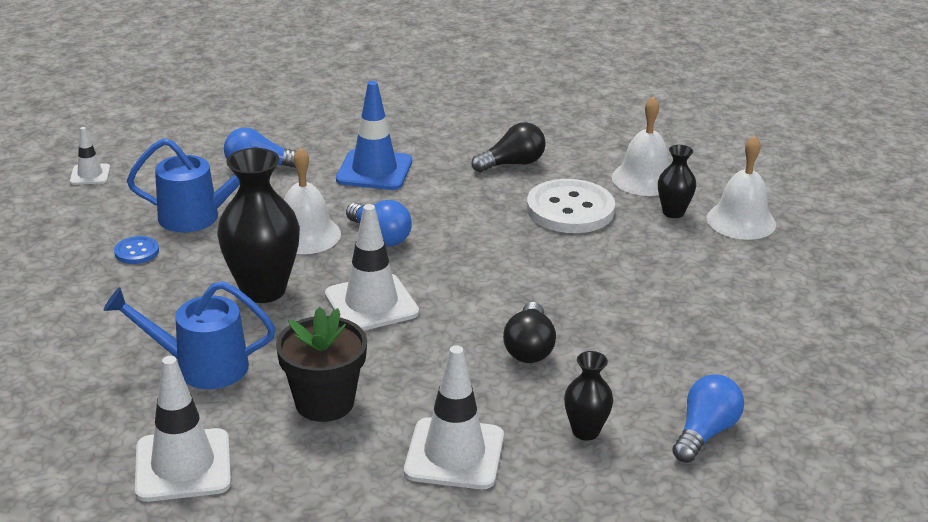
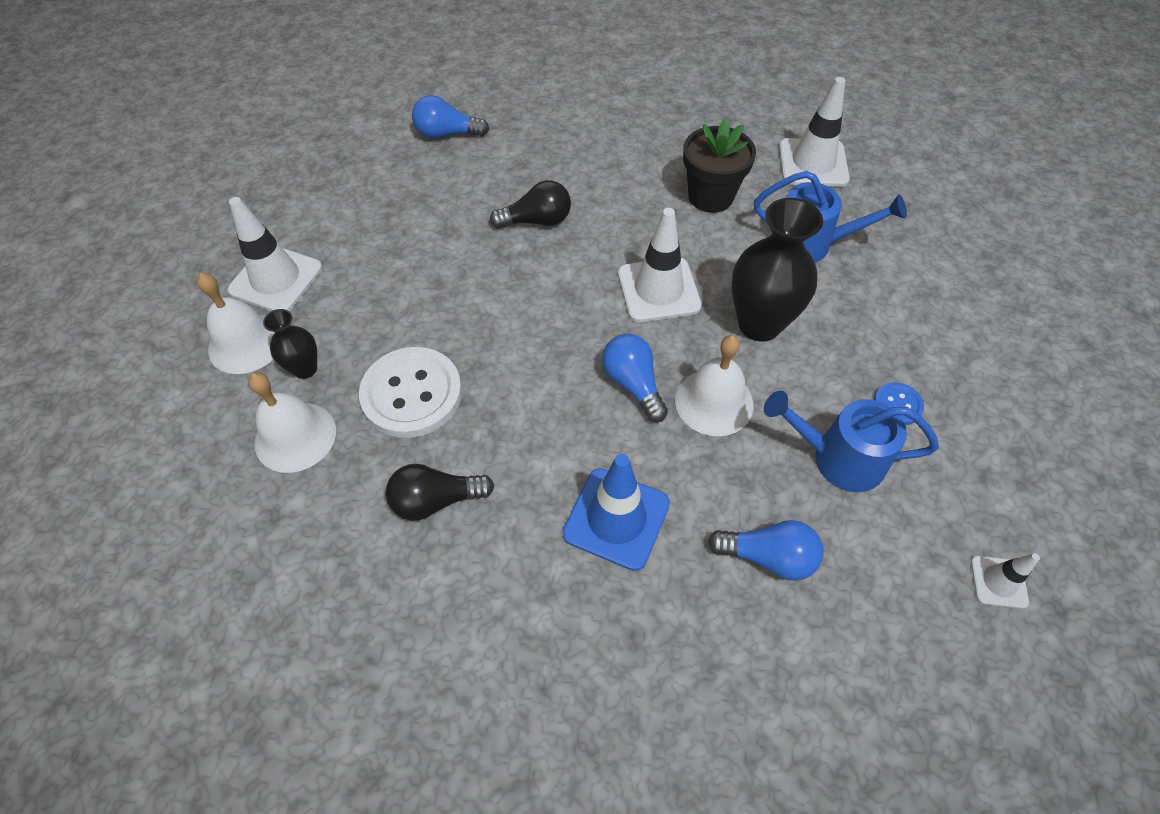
camera: 165 degrees left, 25 degrees up
white traffic cone [404,345,504,489] -> white traffic cone moved to [228,197,322,311]
black light bulb [503,302,556,363] -> black light bulb turned 60 degrees clockwise [490,180,571,229]
black vase [564,351,613,441] -> none
blue light bulb [672,374,744,463] -> blue light bulb turned 45 degrees clockwise [412,95,489,139]

